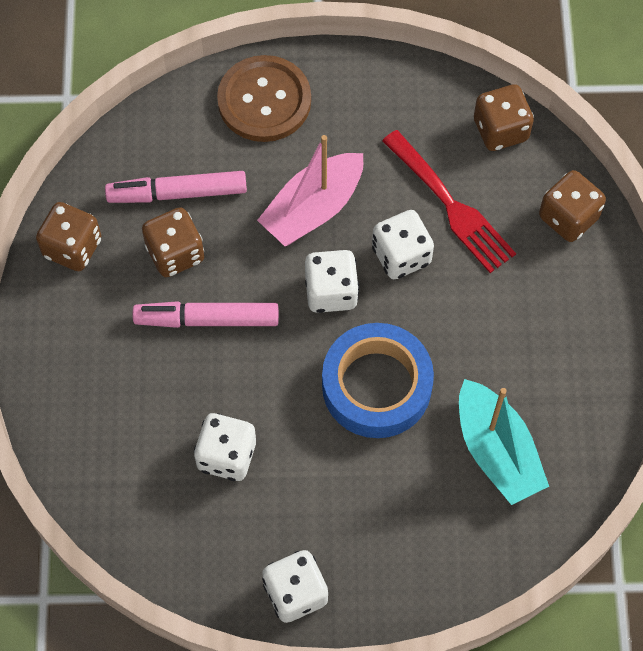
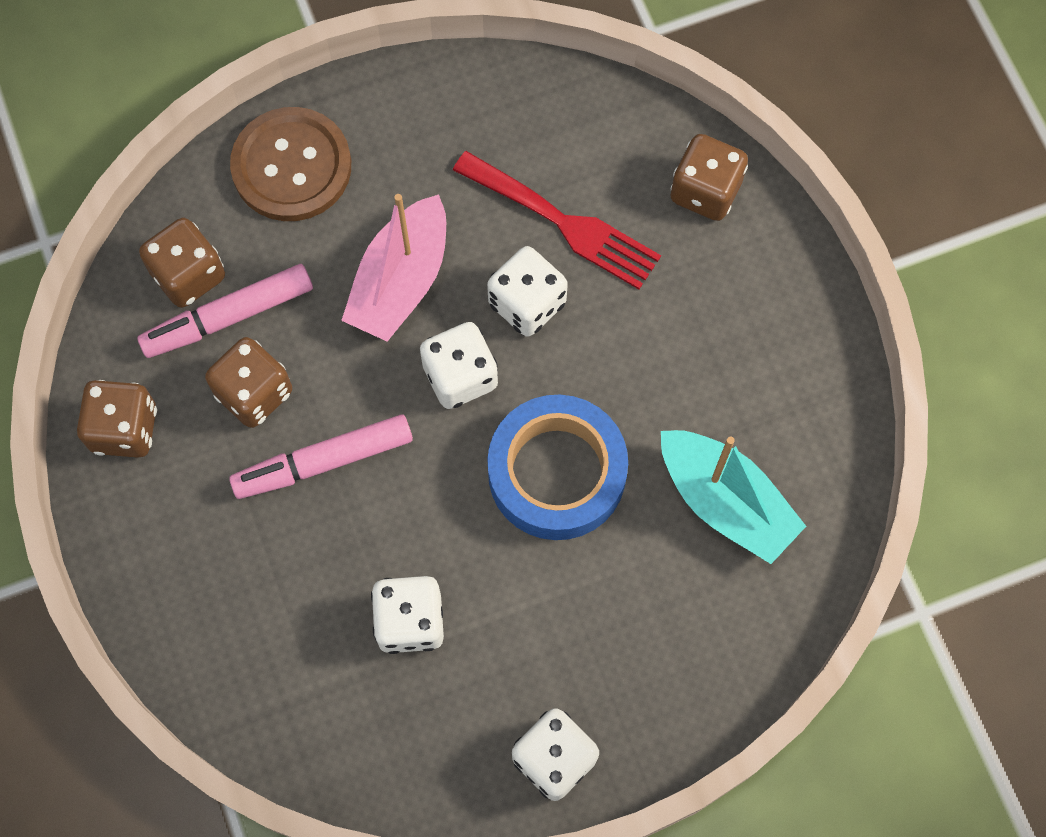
camera: 20 degrees left, 5 degrees up
brown dice [474,84,534,151] -> brown dice moved to [139,218,225,308]

